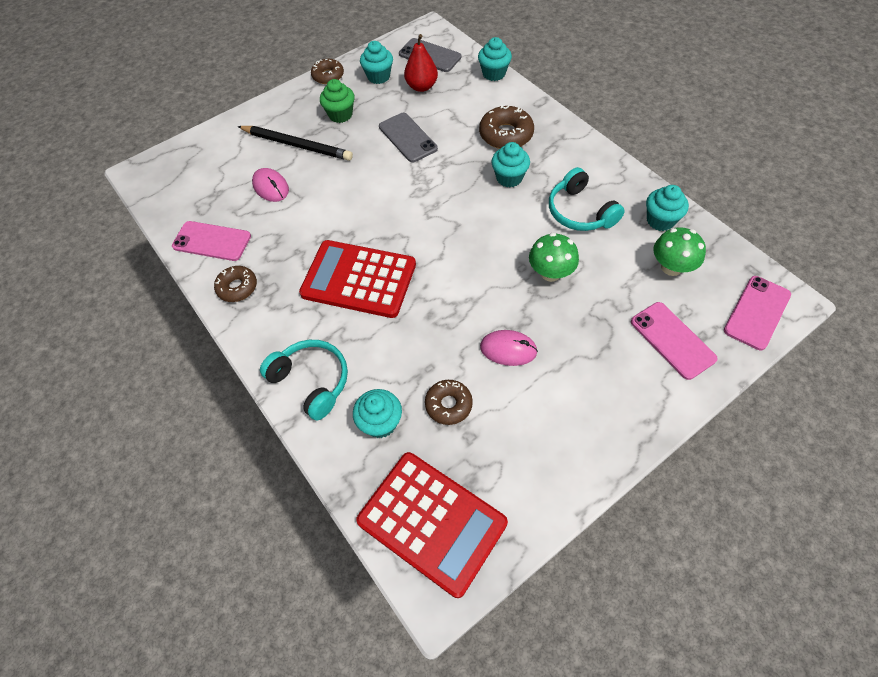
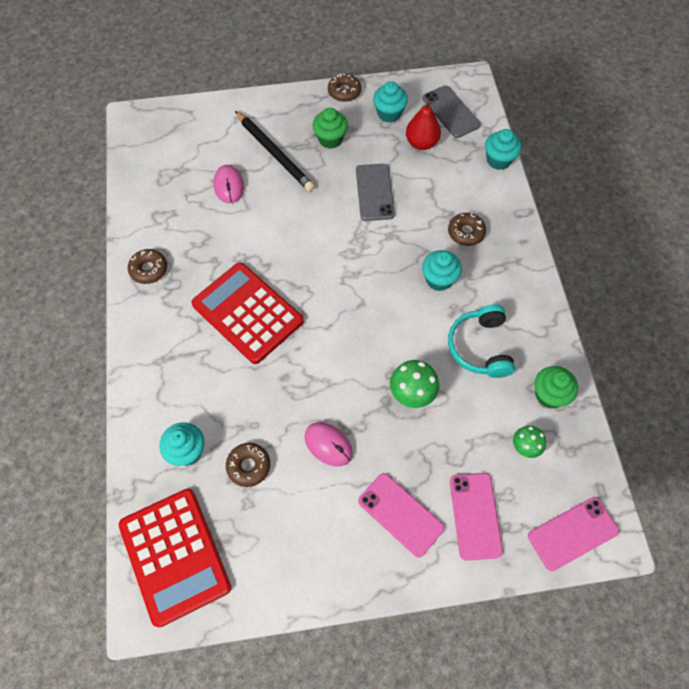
camera: 25 degrees right, 5 degrees up
pink phone [172,221,251,261] -> pink phone moved to [358,473,445,557]
turquoise headphones [260,340,348,420] -> none
brown donut [479,105,534,149] -> brown donut [448,213,486,246], size x0.66
turquoise cupcake [646,185,689,231] -> green cupcake [535,366,578,409]
green mushroom [653,227,706,276] -> green mushroom [513,426,546,458], size x0.65

